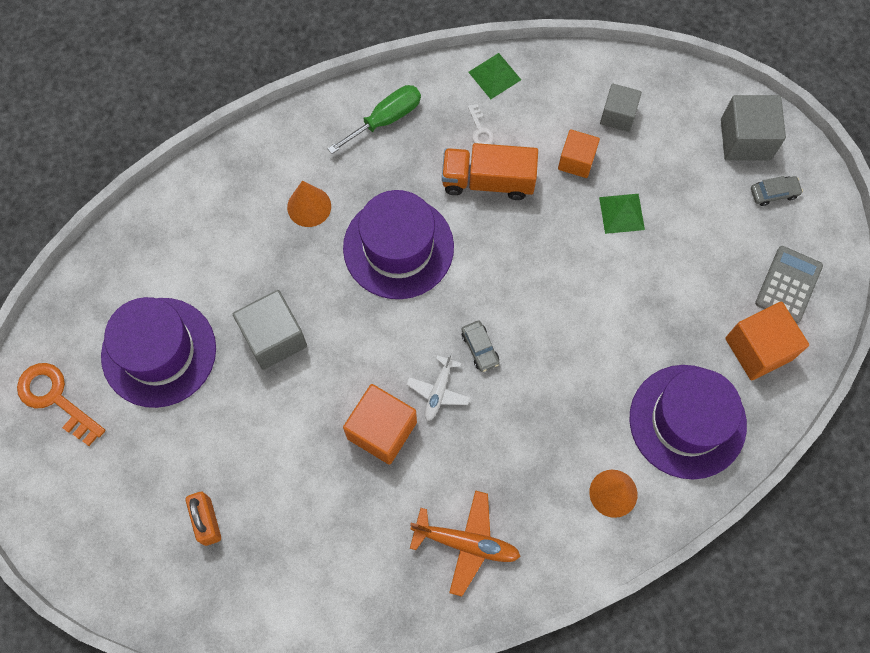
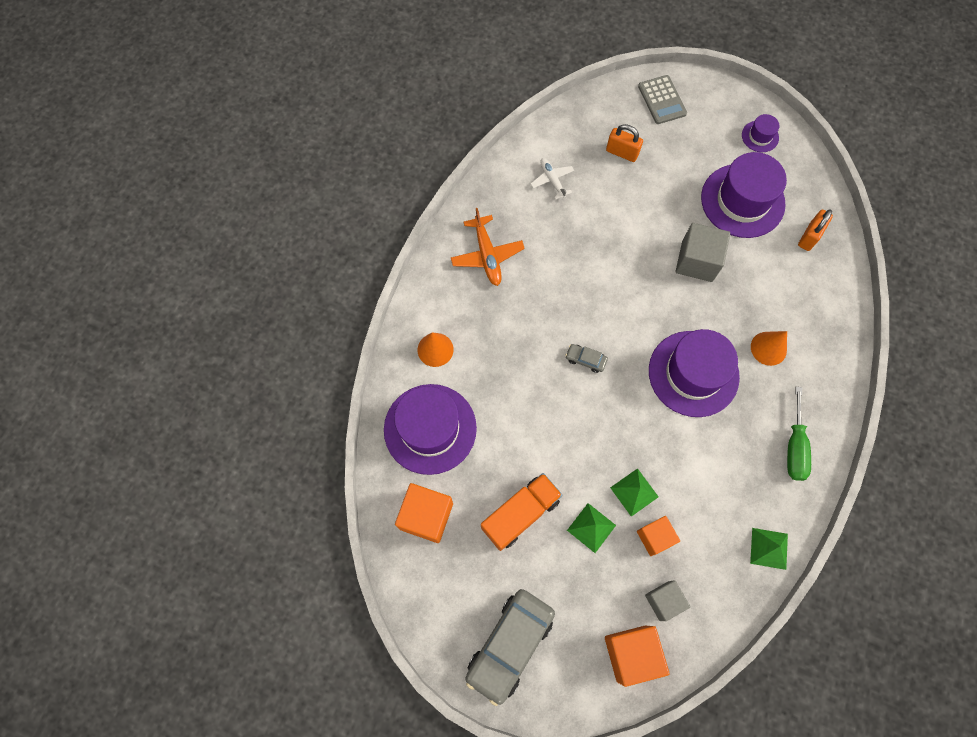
camera: 135 degrees right, 0 degrees up
orange key [17,363,106,446] -> purple hat [742,114,779,152]
orange cube [343,384,417,465] -> orange cube moved to [605,626,669,687]
white plane [406,353,470,421] -> white plane moved to [531,158,574,200]
orange plane [410,490,521,596] -> orange plane turned 75 degrees counterclockwise [451,208,525,286]
orange truck [442,143,538,200] -> orange truck moved to [481,473,562,551]
white key [468,104,494,144] -> none
grey cube [721,95,786,161] -> none
grey car [751,176,803,206] -> grey car [465,589,555,706], size x2.33
grey calculator [755,246,823,323] -> grey calculator moved to [638,75,687,124]
none -> green pyramid [610,468,659,517]
none -> orange padlock [798,209,833,251]

